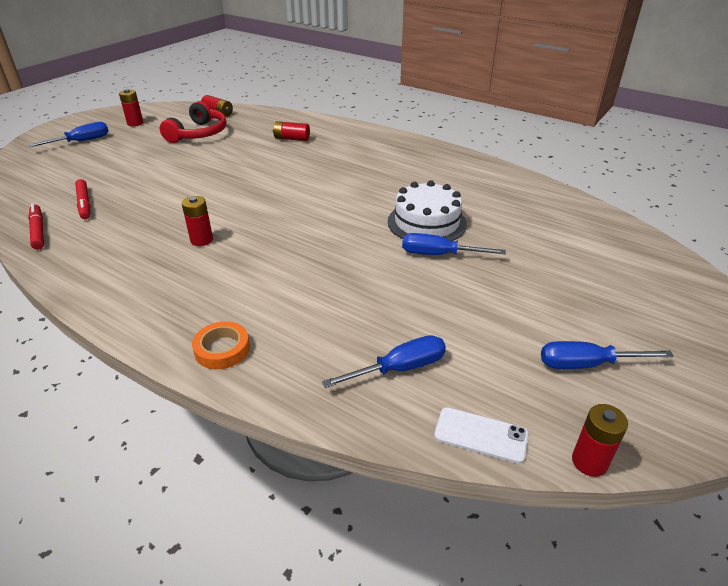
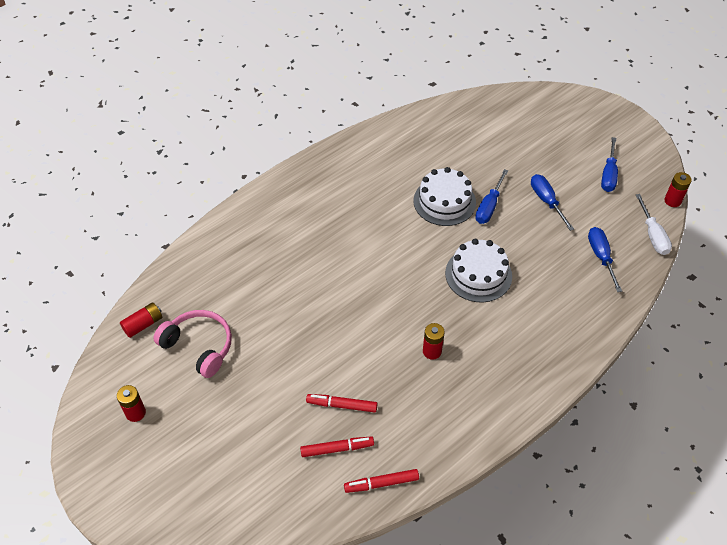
camera: 75 degrees left, 15 degrees up
blue screwdriver [29,122,109,147] -> blue screwdriver moved to [531,174,574,231]
red headphones [160,101,227,143] -> pink headphones [153,310,232,378]
orange tape [192,321,250,369] -> none
red battery [273,121,310,141] -> none
white phone [434,407,528,464] -> white screwdriver [636,194,672,255]
none -> red marker [306,394,377,412]
none -> white cake [445,239,512,302]

